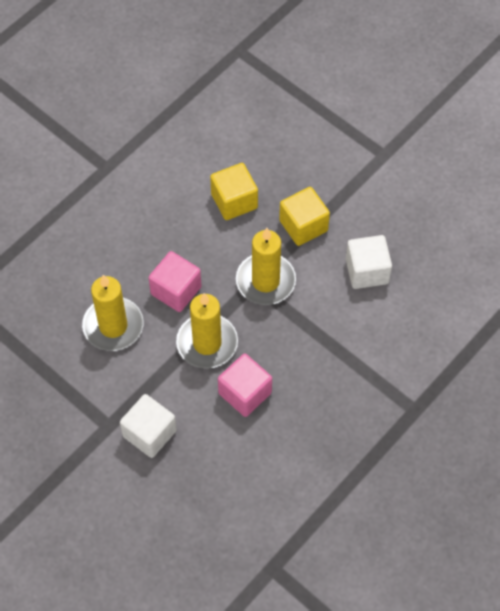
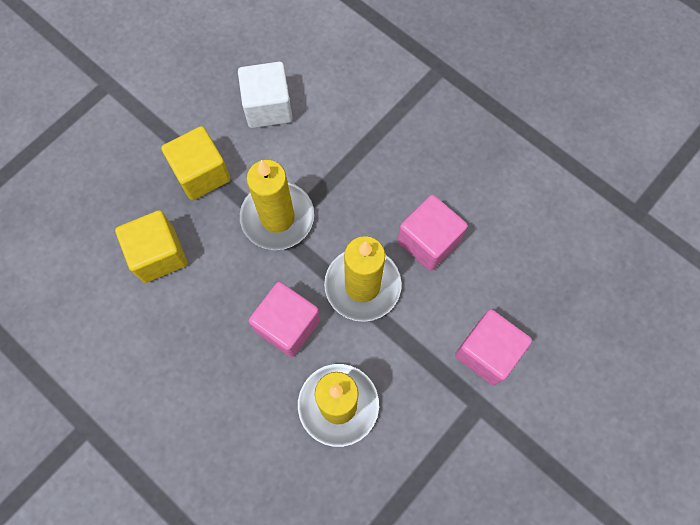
camera: 90 degrees left, 10 degrees up
white cube [120,394,177,458] -> pink cube [455,310,532,386]

